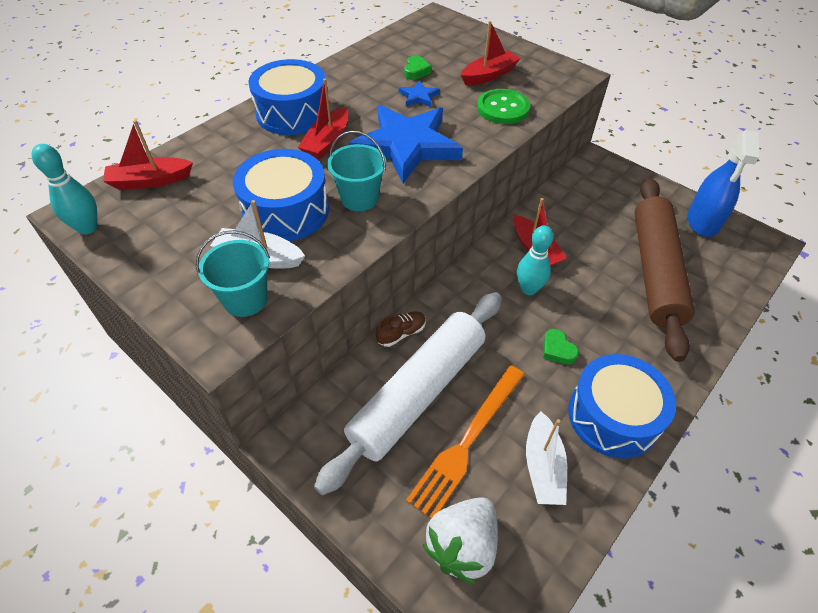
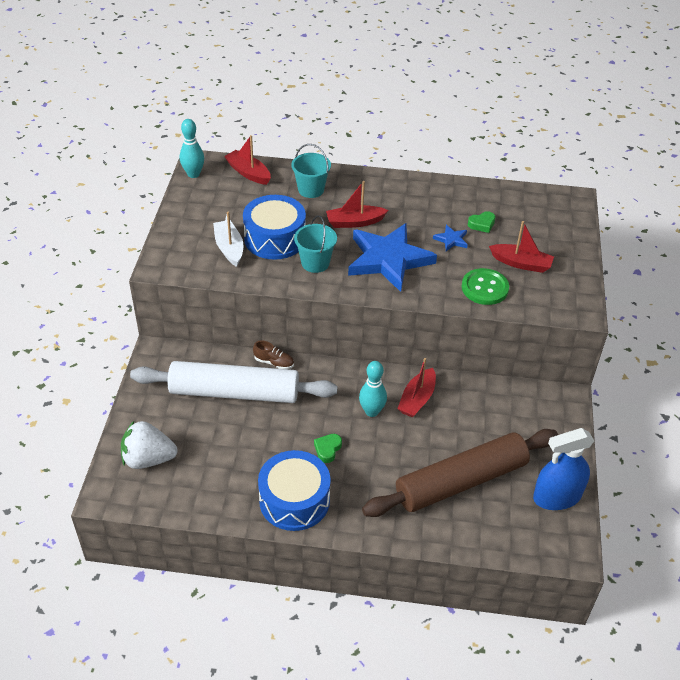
camera: 55 degrees right, 5 degrees down
turquoise bucket [196,230,270,317] -> turquoise bucket moved to [291,144,331,198]
blue drum [248,59,326,135] -> none
orange fork [406,366,525,519] -> none
white boat [526,411,567,505] -> none

